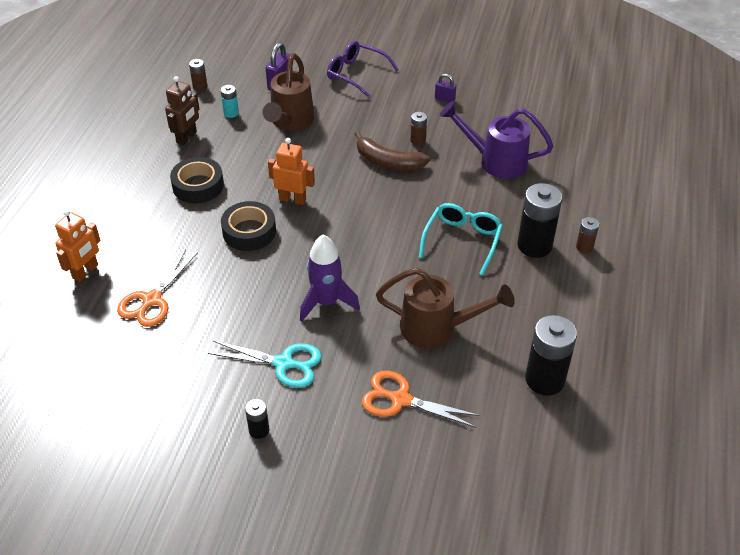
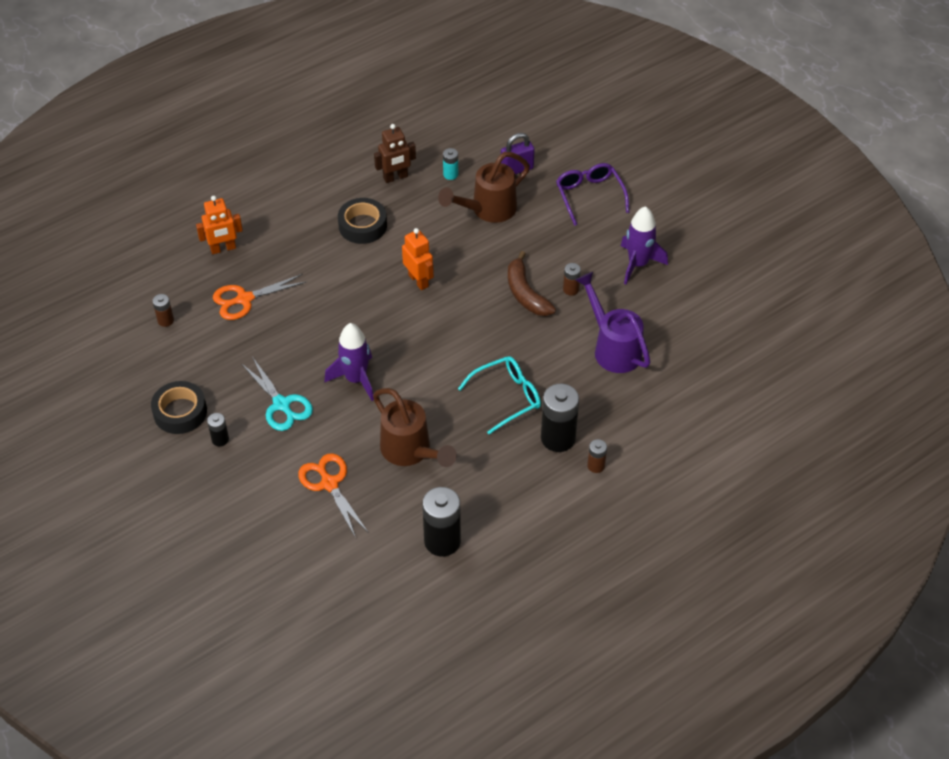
camera: 40 degrees right, 5 degrees up
brown battery [189,59,207,91] -> brown battery moved to [152,294,174,327]
black tape [221,201,276,251] -> black tape moved to [151,381,207,434]
purple padlock [435,74,456,102] -> purple rocket [621,206,668,284]

